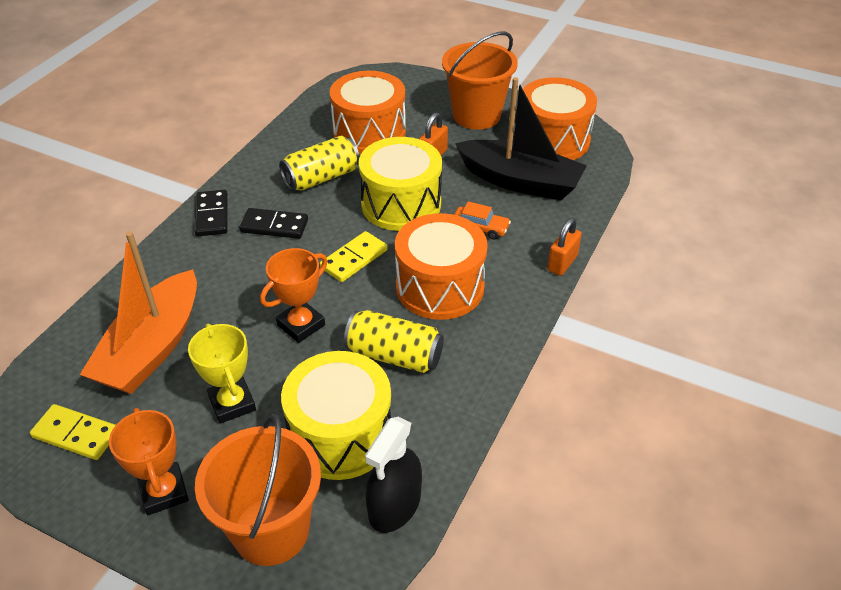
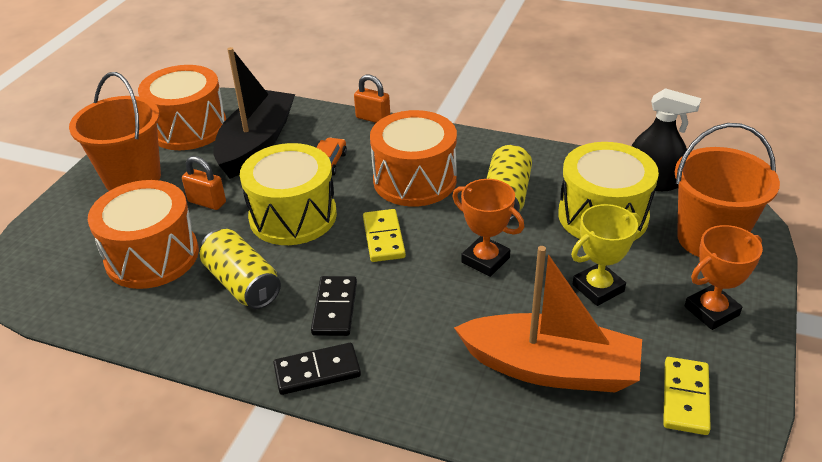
camera: 95 degrees left, 5 degrees down
yellow domino [320,231,388,282] -> yellow domino turned 45 degrees clockwise [363,209,406,262]

